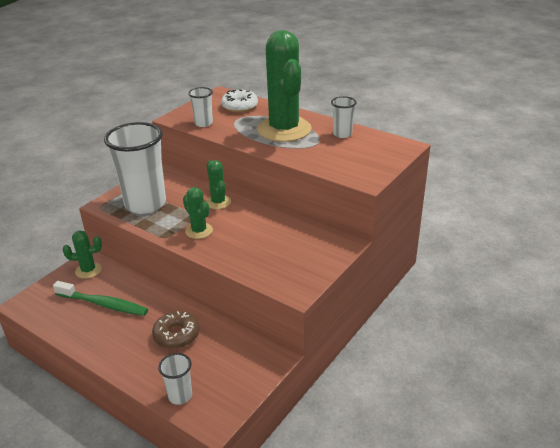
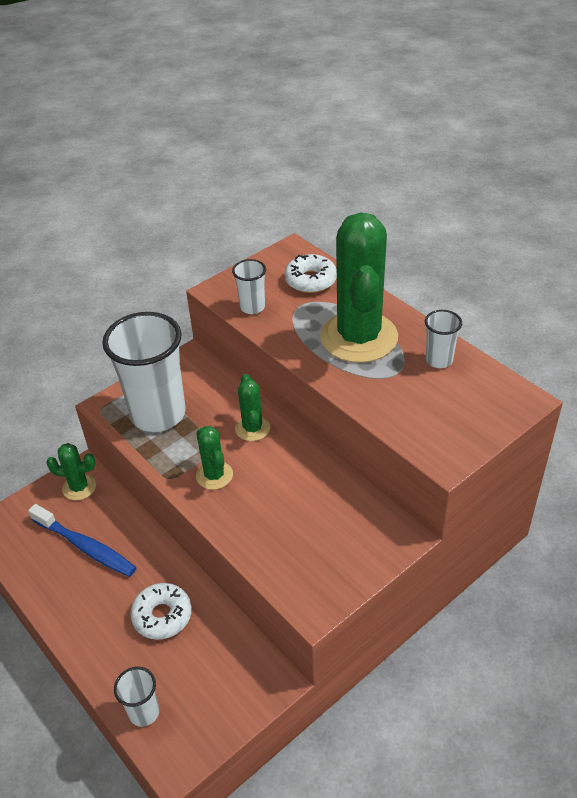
camera: 15 degrees right, 10 degrees up
green toothbrush [53,281,148,316] -> blue toothbrush [28,504,137,577]
brown donut [152,311,199,349] -> white donut [130,583,192,640]

